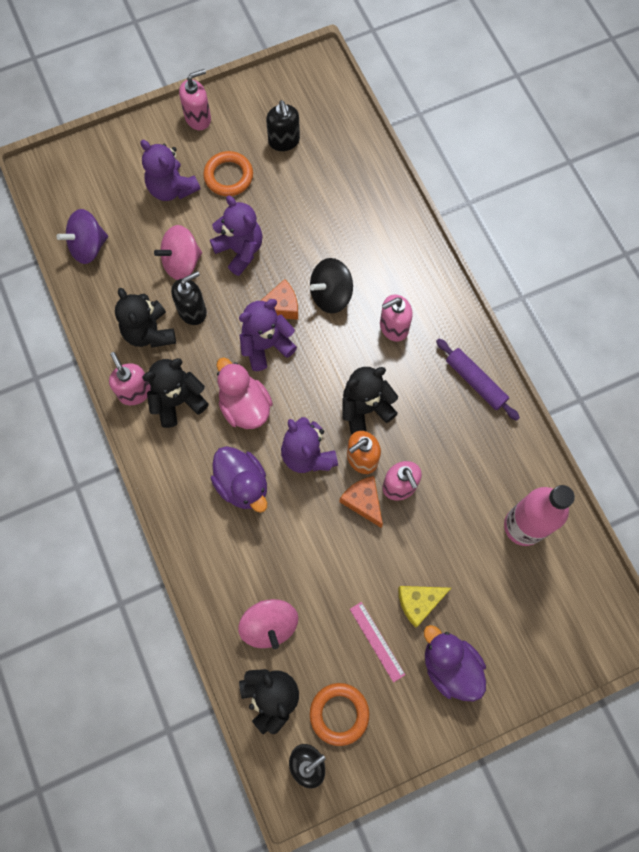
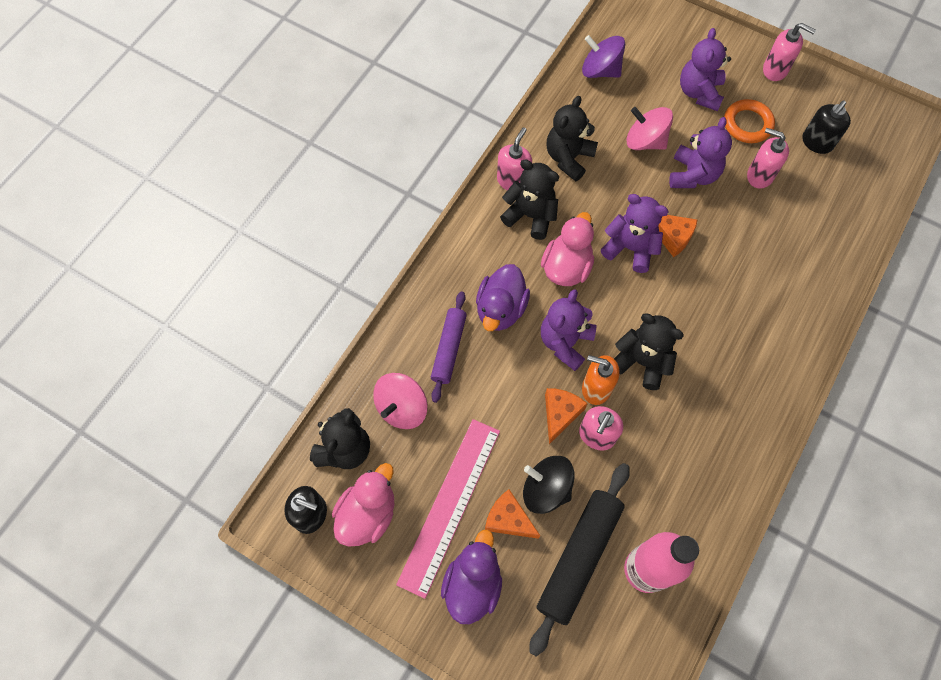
camera: 55 degrees right, 5 degrees down
black soap dispenser [171,271,207,325] -> none
black spinning top [310,258,353,313] -> black spinning top moved to [523,456,575,514]
orange ring [310,683,369,746] -> pink duck [332,463,394,547]
pink ruler [350,602,405,683] -> pink ruler [396,419,500,599], size x2.10
pink soap dispenser [380,295,413,342] -> pink soap dispenser moved to [747,128,789,189]
yellow cheese [398,586,451,628] -> orange cheese [485,489,540,539]
purple rolling pin [436,339,520,421] -> purple rolling pin moved to [431,291,467,403]
none -> black rolling pin [529,463,630,657]

